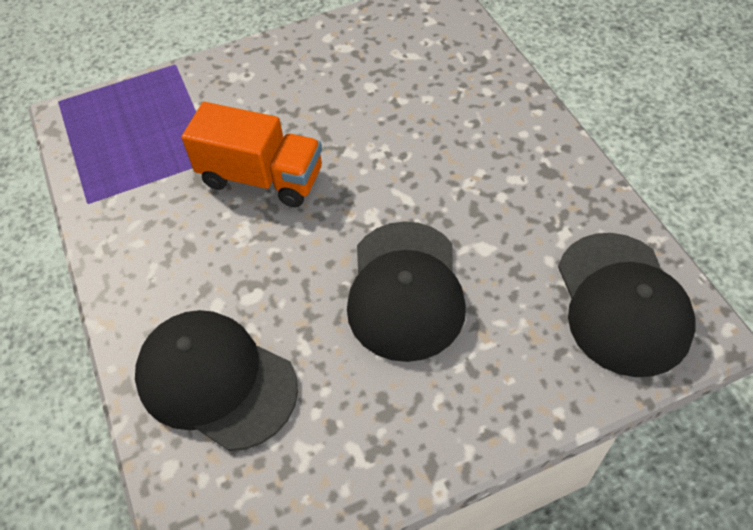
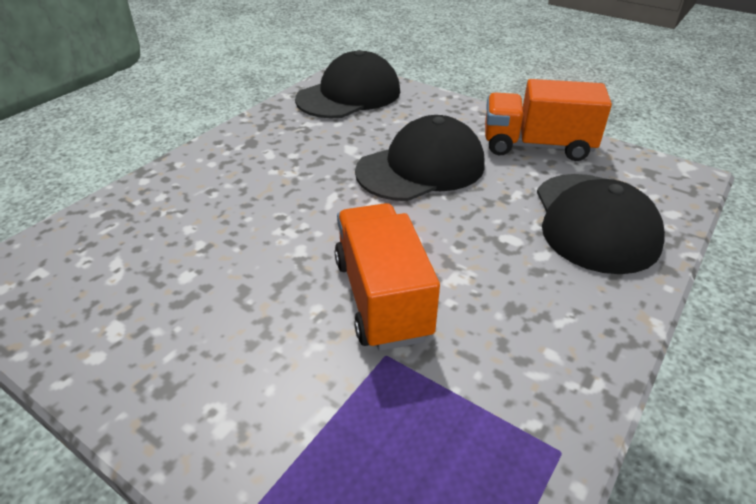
camera: 125 degrees left, 15 degrees down
none -> orange truck [485,79,612,161]

